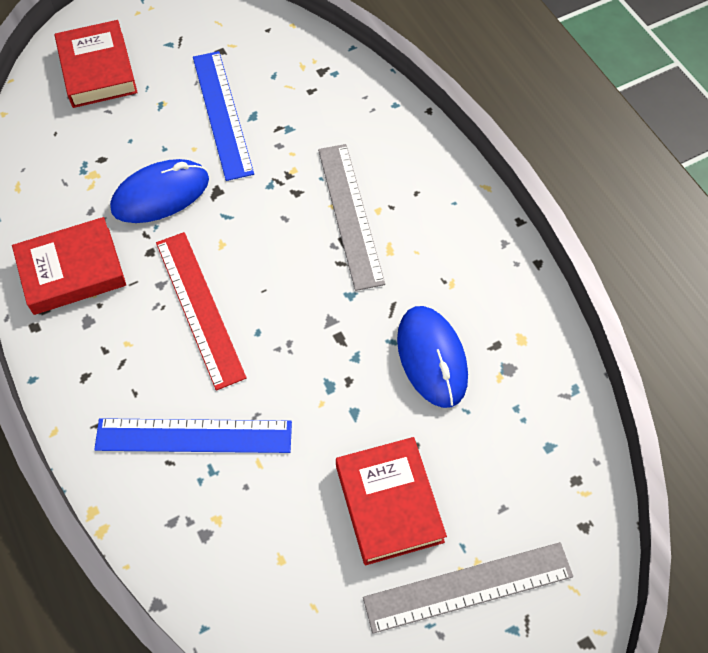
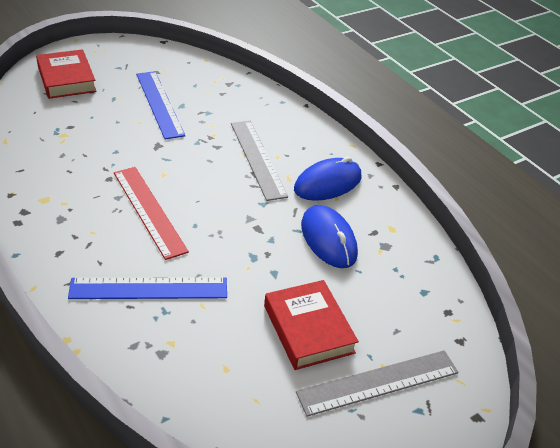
camera: 10 degrees left, 20 degrees down
red book [12,217,126,315] -> none
blue mouse [110,159,209,223] -> blue mouse moved to [294,157,362,201]

